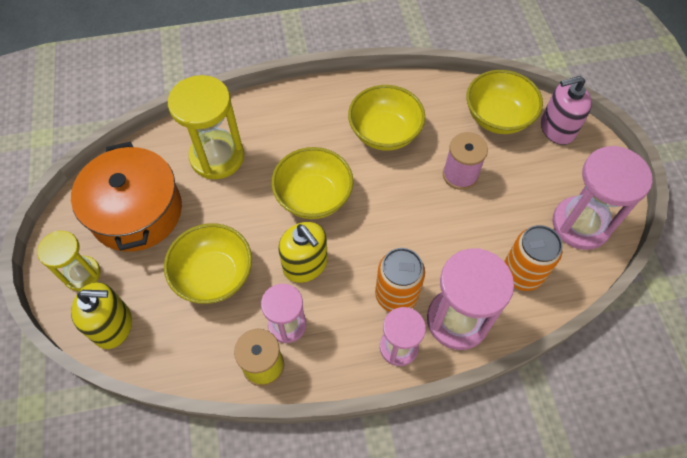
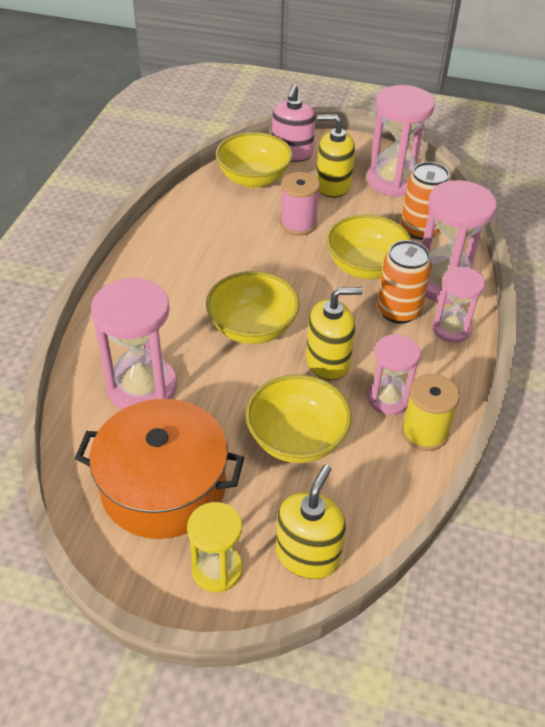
camera: 65 degrees left, 15 degrees down
yellow hourglass [168,75,244,179] -> pink hourglass [91,278,177,410]
yellow bowl [348,85,425,151] -> yellow bowl moved to [326,214,412,279]
none -> yellow soap dispenser [316,114,355,198]

